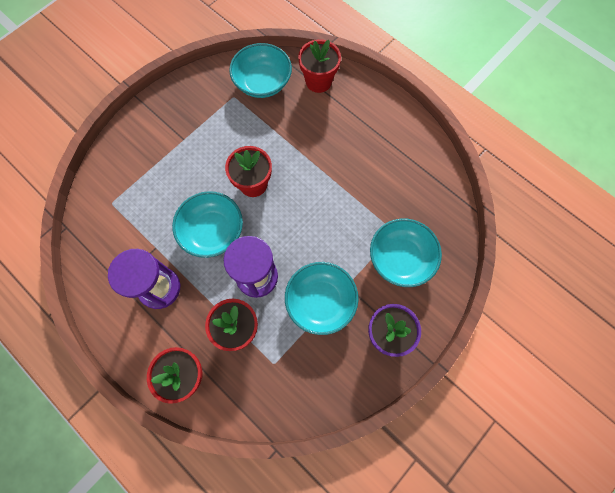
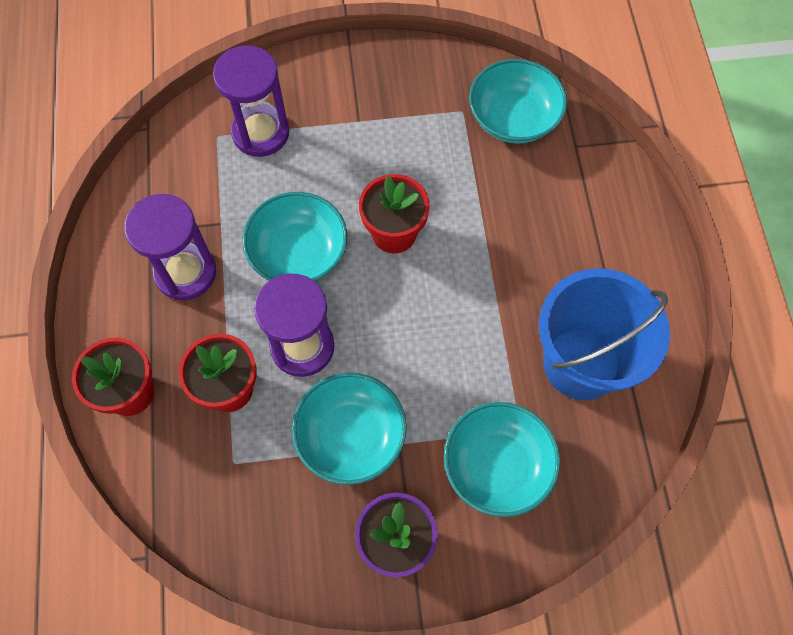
camera: 40 degrees right, 5 degrees down
red flower pot [298,39,341,93] -> none
none -> purple hourglass [213,45,290,157]
none -> blue bucket [539,268,670,400]

